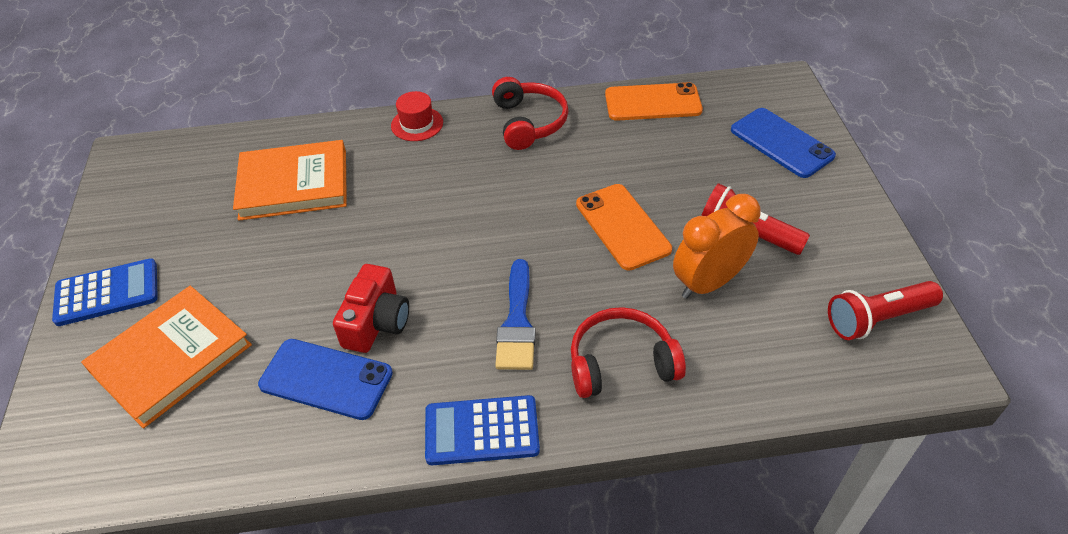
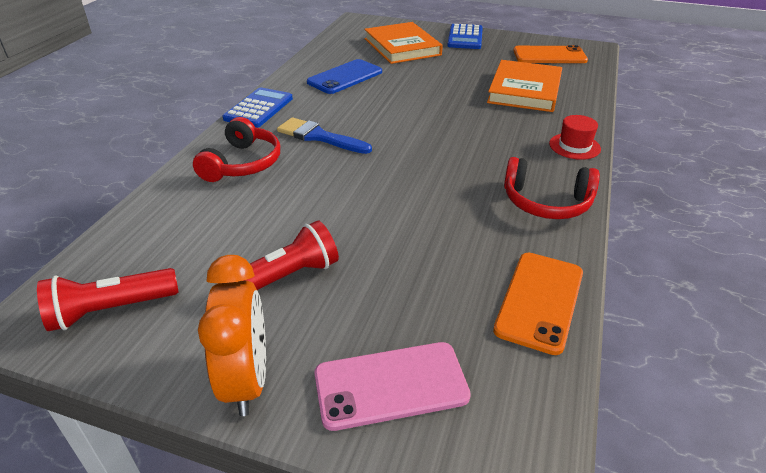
camera: 115 degrees right, 10 degrees down
red camera [333,264,409,353] -> none
orange phone [576,184,672,271] -> orange phone moved to [513,45,588,63]
orange clock [673,194,761,299] -> orange clock moved to [198,255,266,416]
blue phone [731,108,836,178] -> pink phone [315,342,471,431]
red flashlight [828,281,943,340] -> red flashlight turned 120 degrees counterclockwise [37,268,179,331]

